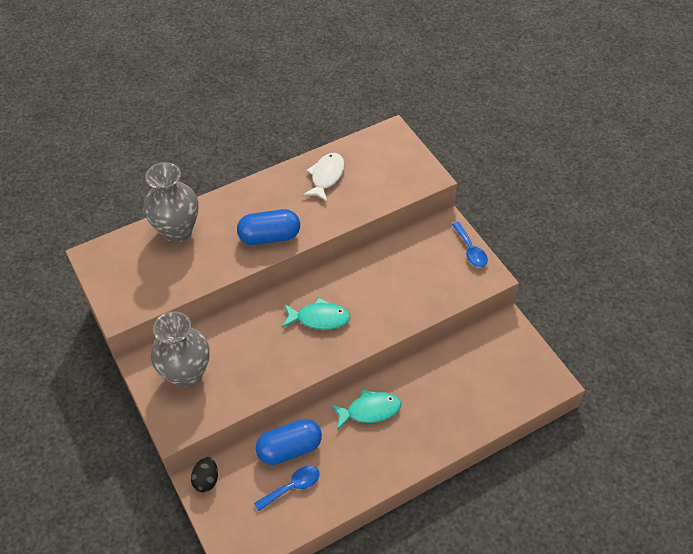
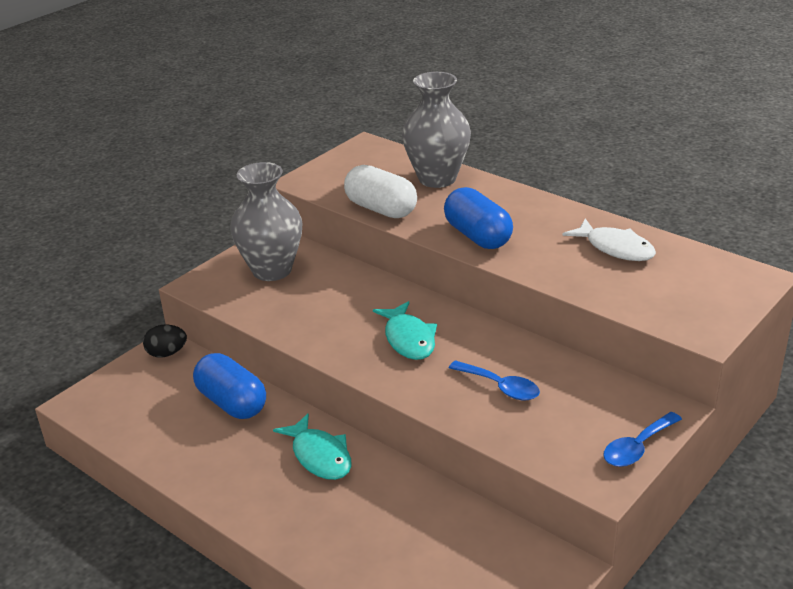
camera: 70 degrees right, 20 degrees down
blue spoon [254,466,319,511] -> blue spoon moved to [449,360,540,400]
white fish [303,153,345,202] -> white fish turned 45 degrees clockwise [562,218,656,261]
none -> white capsule [344,165,417,218]

